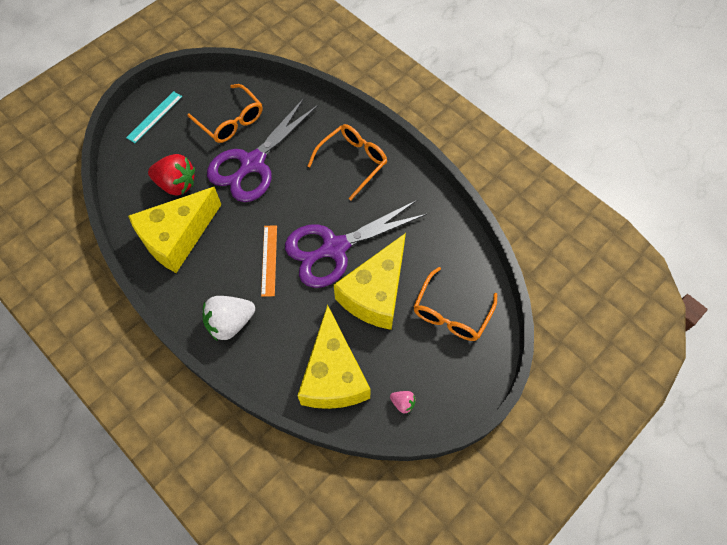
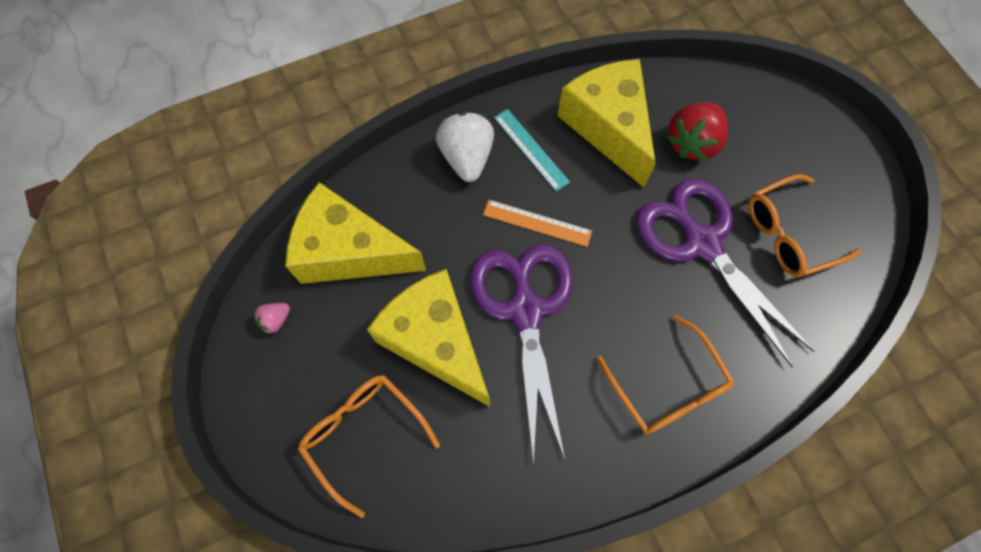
camera: 110 degrees right, 5 degrees up
turquoise ruler [126,91,182,143] -> turquoise ruler moved to [494,109,570,192]

